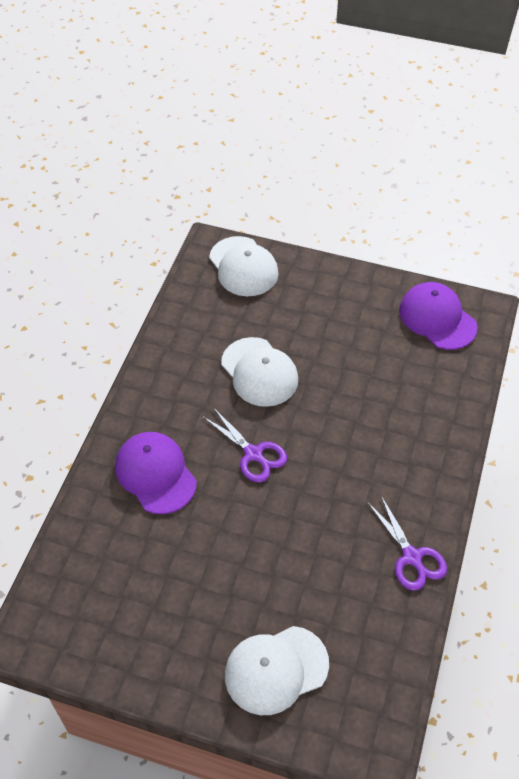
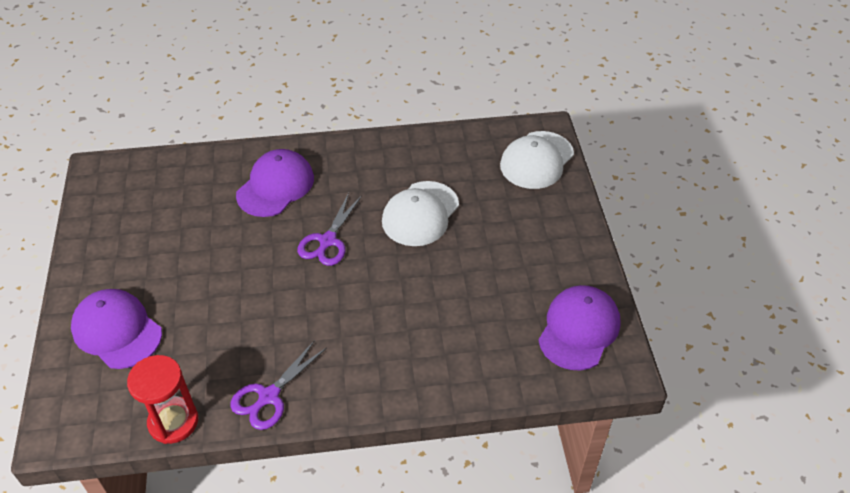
camera: 65 degrees right, 5 degrees down
white cap [225,626,329,715] -> purple cap [71,289,162,369]
none -> red hourglass [127,355,198,444]

